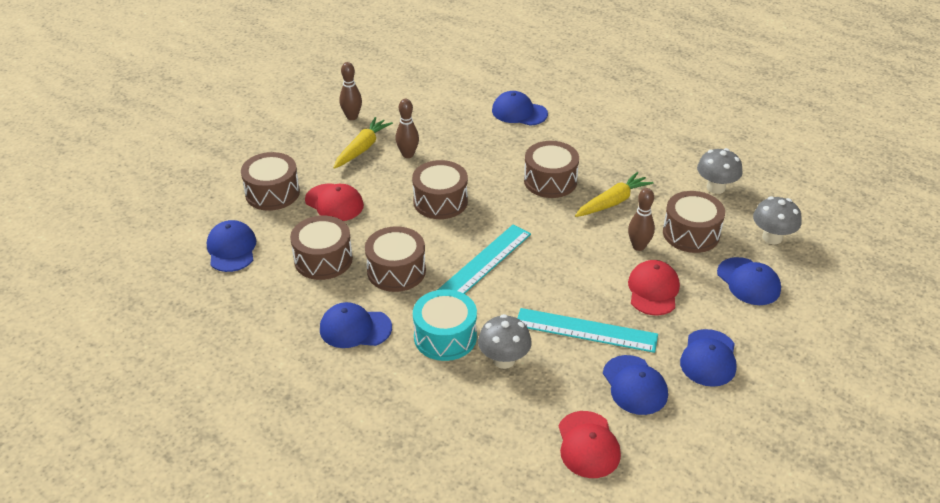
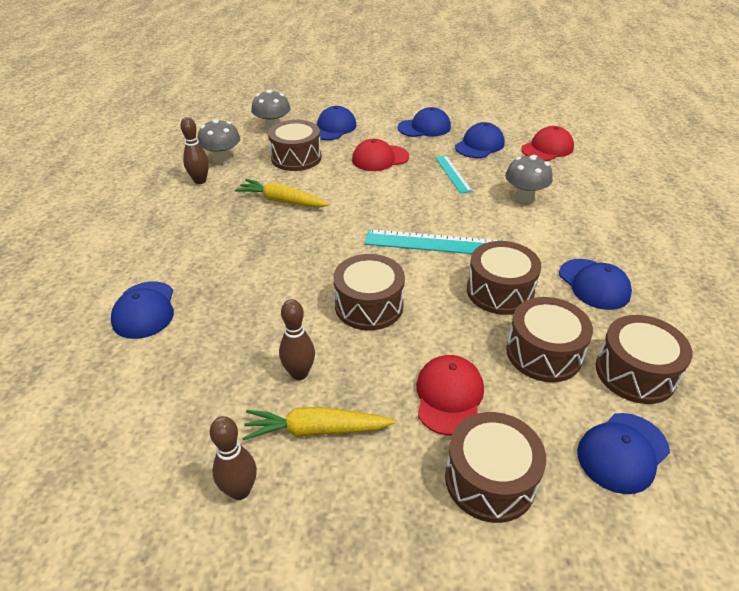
camera: 120 degrees left, 0 degrees up
turquoise drum [413,289,477,361] -> none
turquoise ruler [517,308,658,353] -> turquoise ruler [435,155,472,193], size x0.61
brown drum [524,141,579,198] -> brown drum moved to [596,315,692,404]
brown bowling pin [628,188,655,251] -> brown bowling pin moved to [180,117,209,184]

